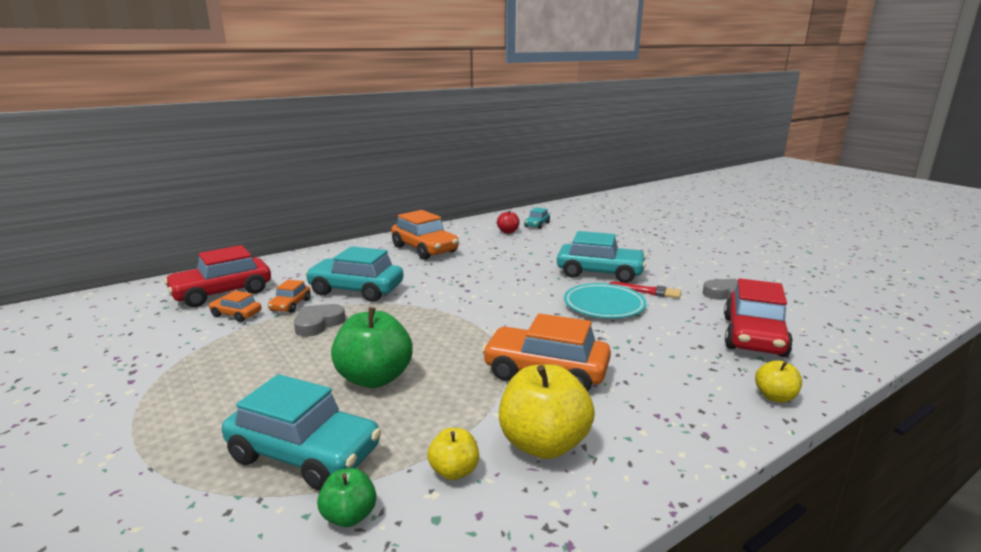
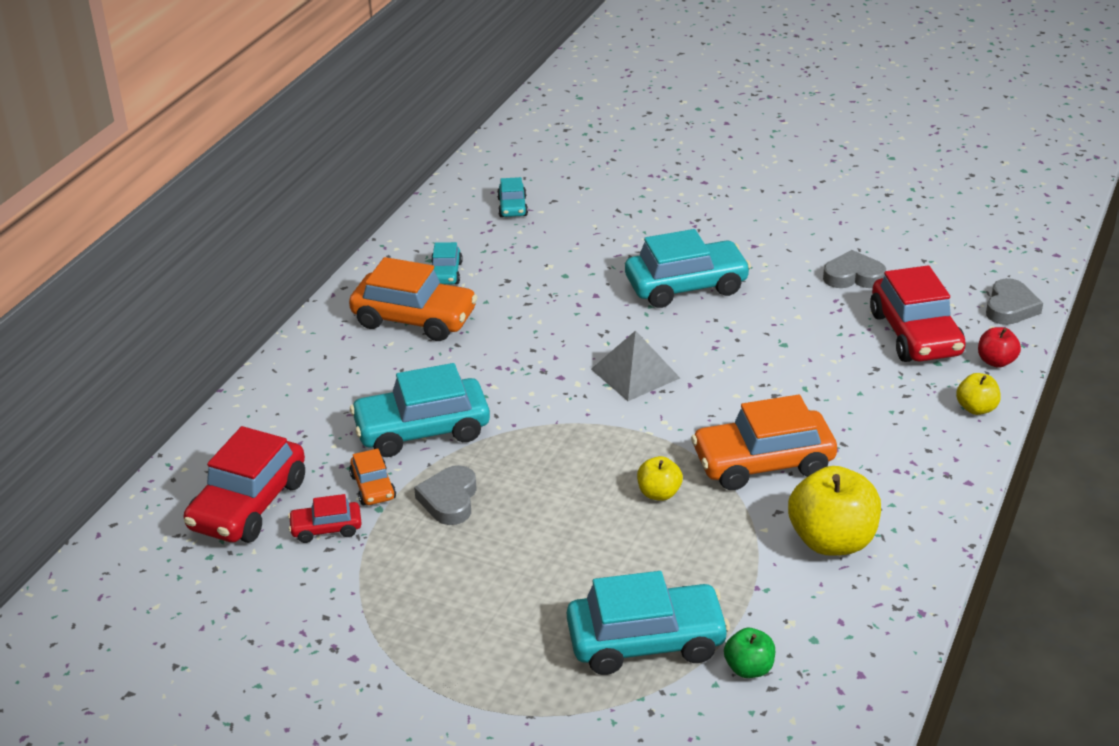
camera: 30 degrees left, 15 degrees up
orange car [209,291,261,322] -> red car [288,494,362,543]
green apple [331,307,412,388] -> none
yellow apple [427,428,479,480] -> yellow apple moved to [637,456,683,501]
red apple [497,210,520,234] -> red apple moved to [978,327,1021,368]
turquoise plate [564,283,647,318] -> none
red brush [609,282,681,299] -> none
none -> turquoise car [431,242,463,285]
none -> grey pyramid [591,330,680,401]
none -> grey heart [986,278,1043,325]

